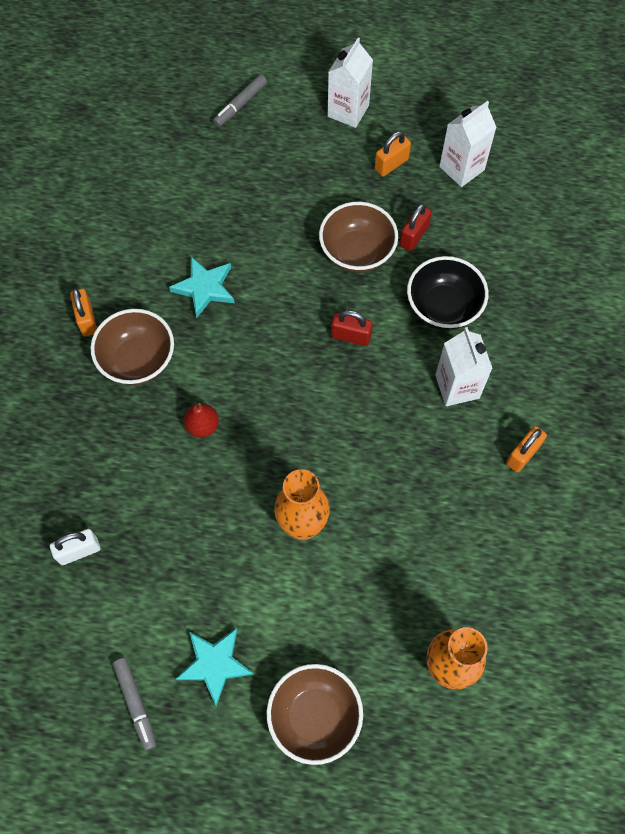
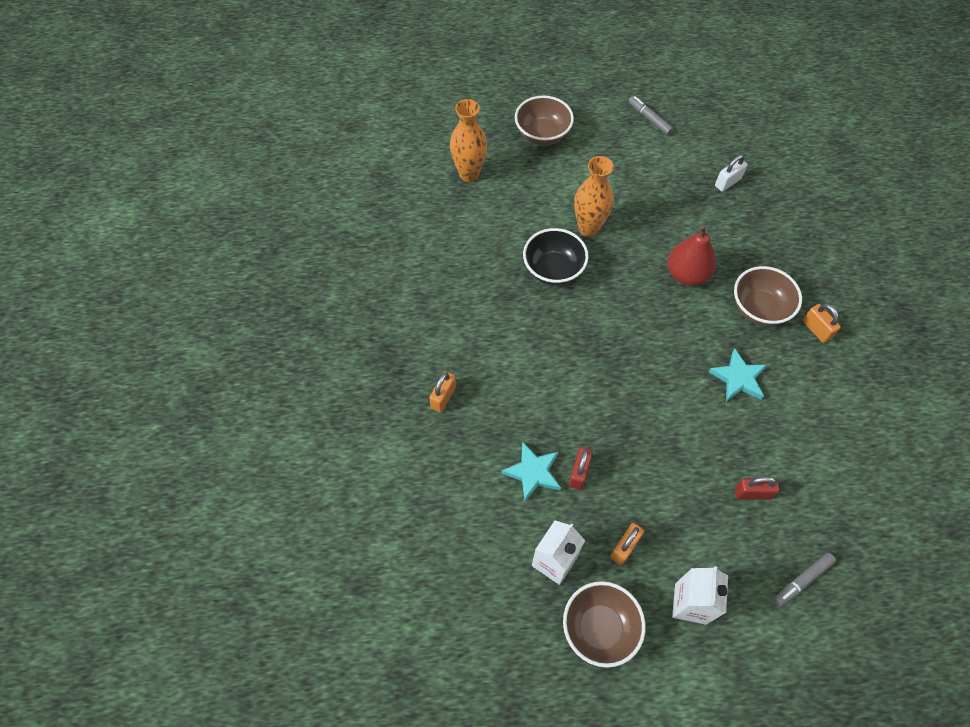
camera: 165 degrees right, 5 degrees down
turquoise star [176,628,254,706] -> turquoise star moved to [501,442,561,502]
red pear [184,403,219,437] -> red pear [668,225,716,286], size x1.76
grey marker [213,74,267,127] -> grey marker turned 150 degrees counterclockwise [774,553,836,607]
brown bowl [319,202,398,273] -> brown bowl moved to [563,581,646,668]
red padlock [331,310,373,346] -> red padlock moved to [735,477,780,500]
black bowl [407,256,489,330] -> black bowl moved to [523,228,589,286]
white carton [435,327,493,406] -> none
orange padlock [506,426,547,472] -> orange padlock moved to [429,371,456,412]

